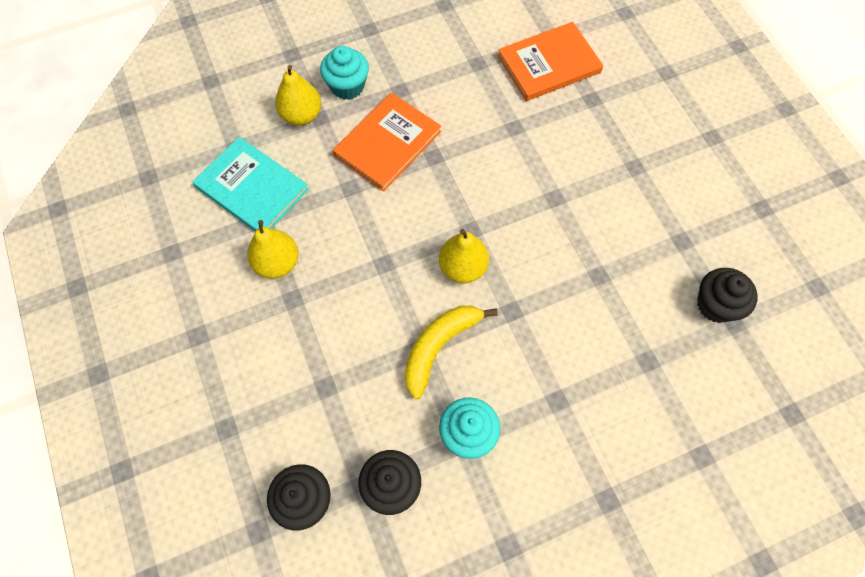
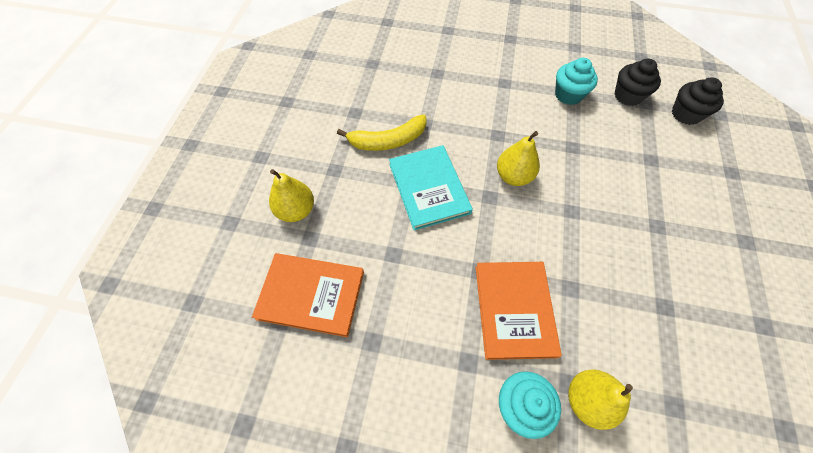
camera: 145 degrees left, 5 degrees down
turquoise book [192,137,309,231] -> turquoise book moved to [389,145,473,230]
yellow pear [247,220,299,279] -> yellow pear moved to [269,169,314,222]
orange book [333,92,441,192] -> orange book turned 75 degrees counterclockwise [476,262,562,360]
yellow banana [405,306,498,399] -> yellow banana moved to [337,115,426,151]
black cupcake [697,268,758,323] -> none

